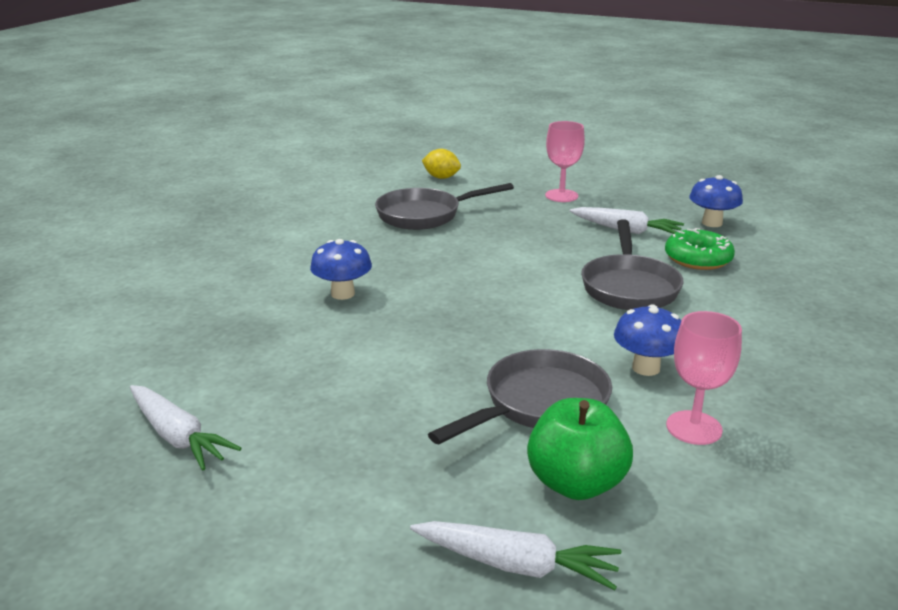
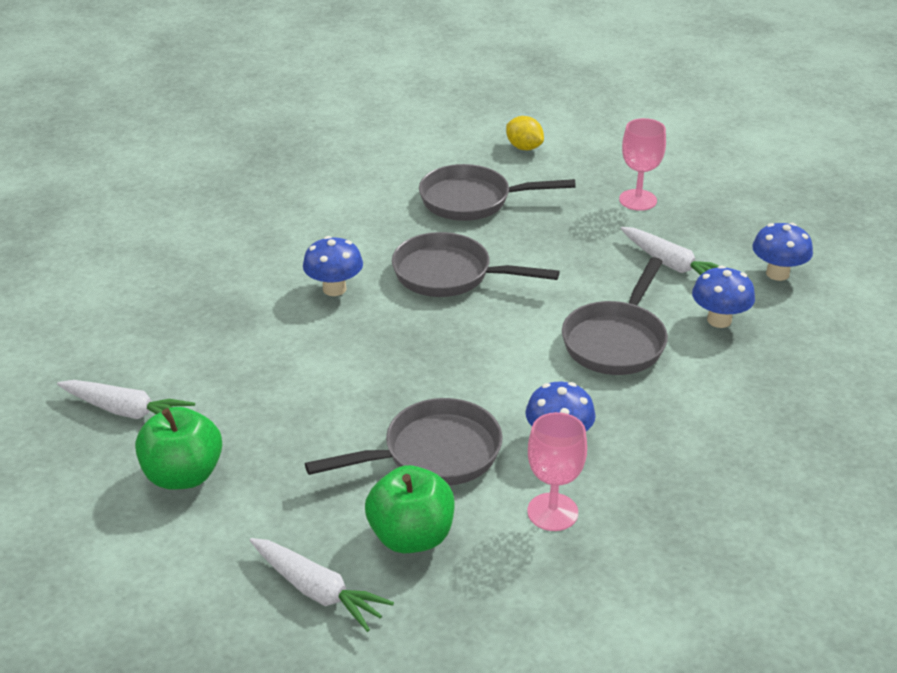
camera: 20 degrees right, 10 degrees up
white carrot [130,385,242,470] -> white carrot turned 45 degrees counterclockwise [57,380,195,419]
green donut [665,228,735,270] -> blue mushroom [692,266,755,328]
none -> green apple [135,407,222,490]
none -> grey pan [392,232,560,297]

